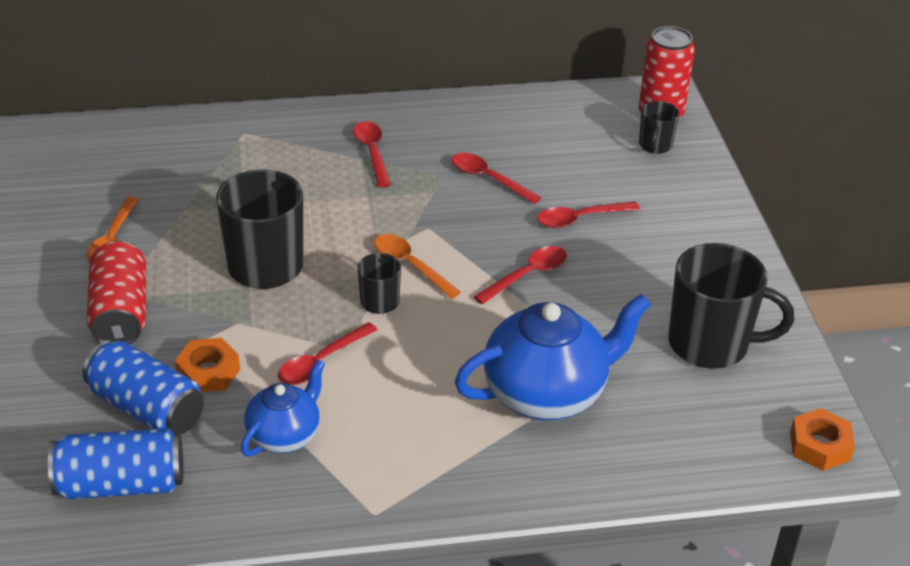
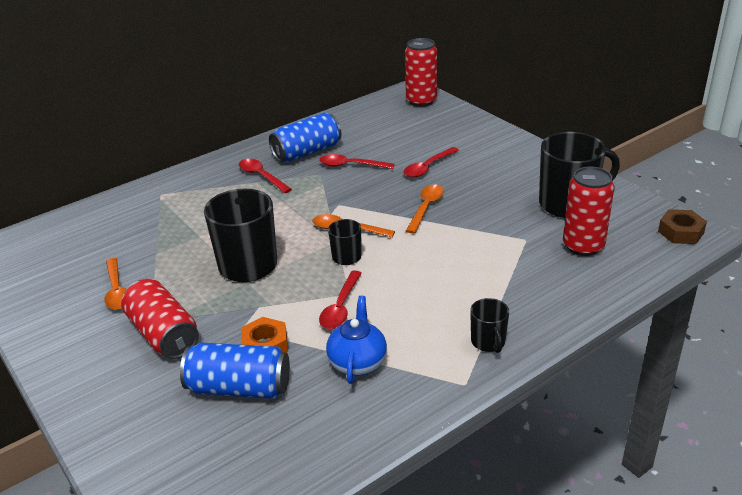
camera: 25 degrees left, 5 degrees down
blue can [48,428,184,499] -> blue can moved to [269,113,342,162]
blue teapot [455,294,651,420] -> none
red spoon [474,246,567,304] -> orange spoon [406,184,444,234]
black mug [639,101,679,154] -> black mug moved to [470,298,509,353]
orange nut [790,408,855,471] -> brown nut [658,209,707,244]
none -> red can [563,167,614,256]

